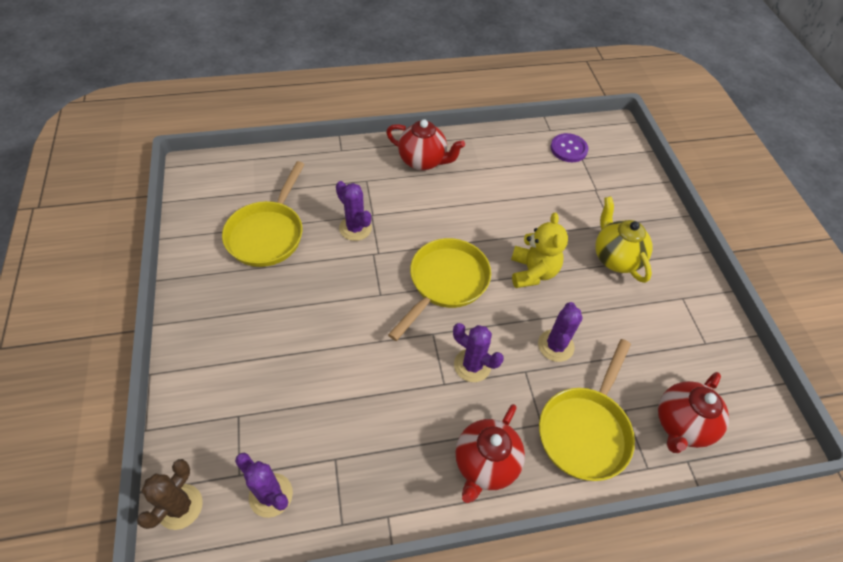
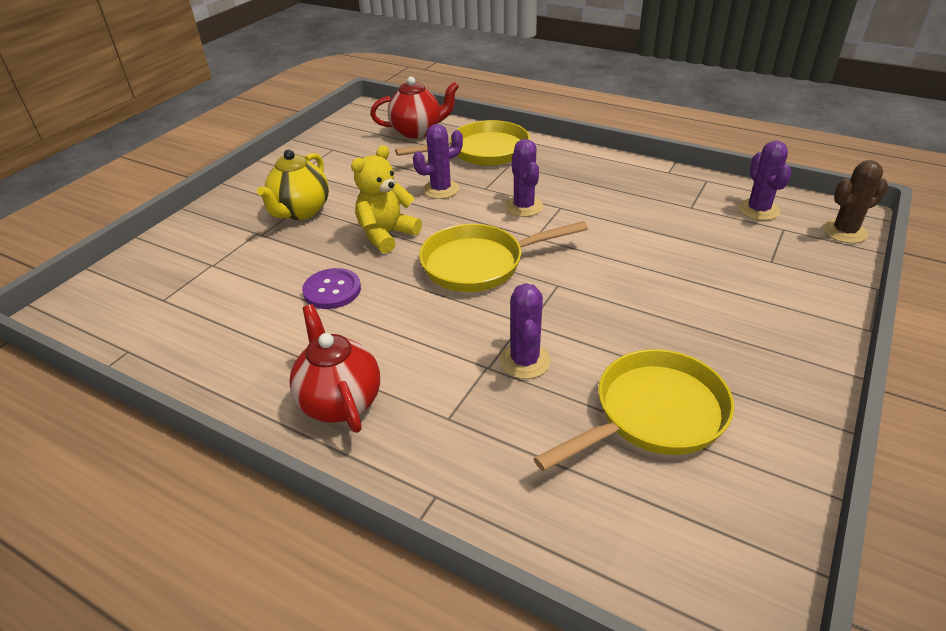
camera: 135 degrees left, 15 degrees down
red teapot [455,404,525,503] -> none
purple button [550,133,588,162] -> purple button moved to [302,268,361,309]

